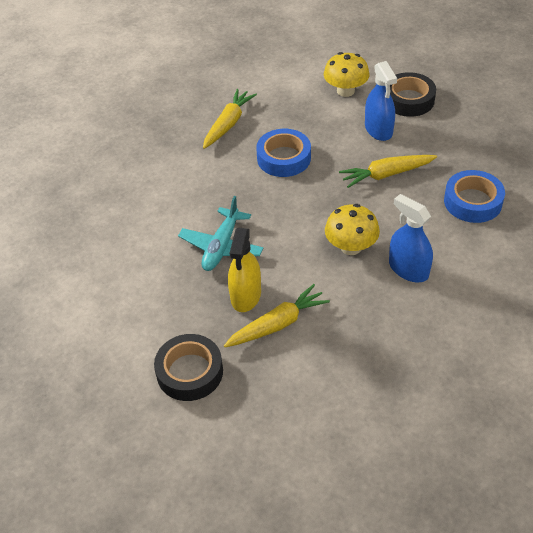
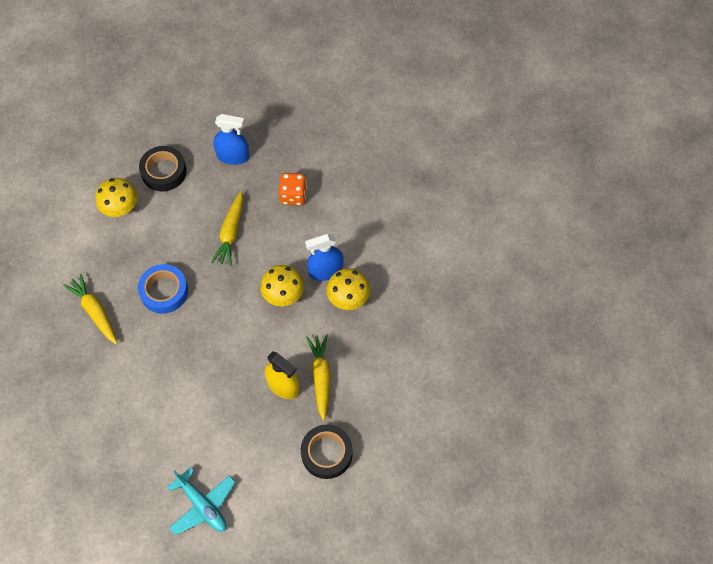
camera: 65 degrees left, 15 degrees up
turquoise plane [178,196,263,271] -> turquoise plane moved to [167,467,236,535]
blue spray bottle [365,61,397,141] -> blue spray bottle moved to [213,114,249,165]
blue tape [444,170,505,223] -> orange dice [279,173,307,205]
none -> yellow mushroom [326,268,370,310]

